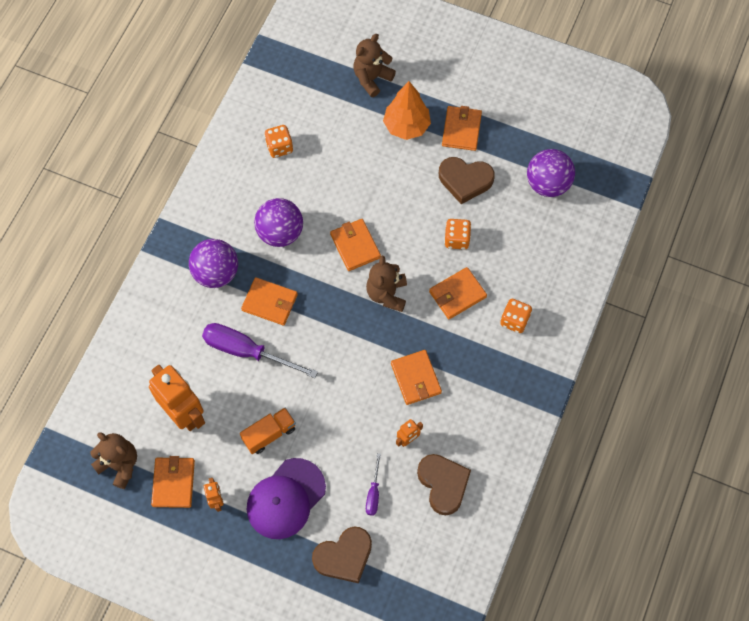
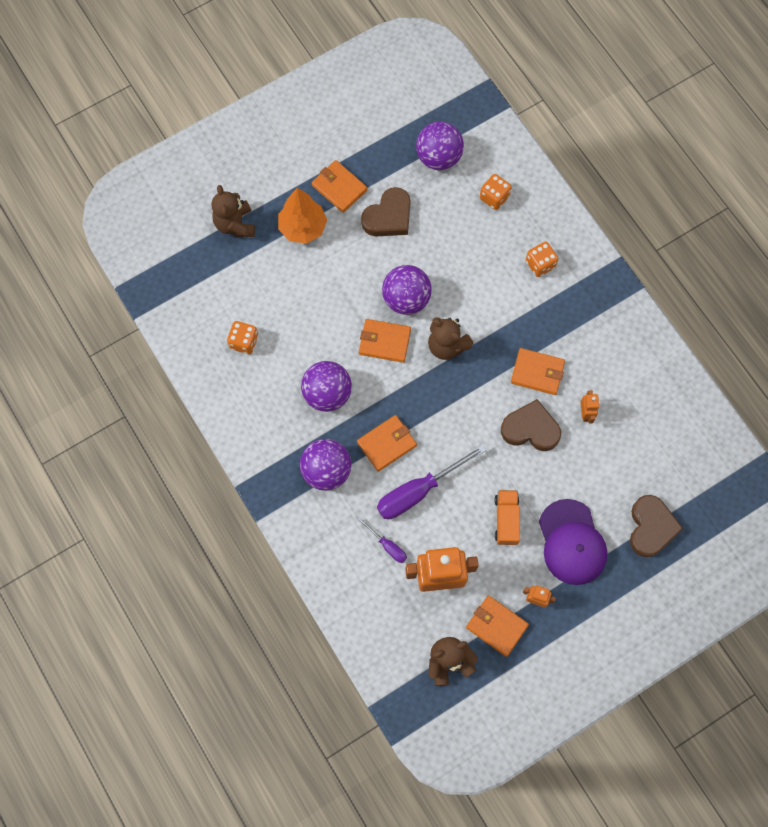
camera: 55 degrees left, 5 degrees up
purple screwdriver [366,453,381,516] -> purple screwdriver moved to [358,517,407,563]
brown heart [417,454,471,515] -> brown heart moved to [501,399,561,451]
orange wallet [429,267,487,319] -> none
orange dice [444,219,471,250] -> orange dice moved to [480,174,512,210]
none -> purple ball [382,265,432,315]

